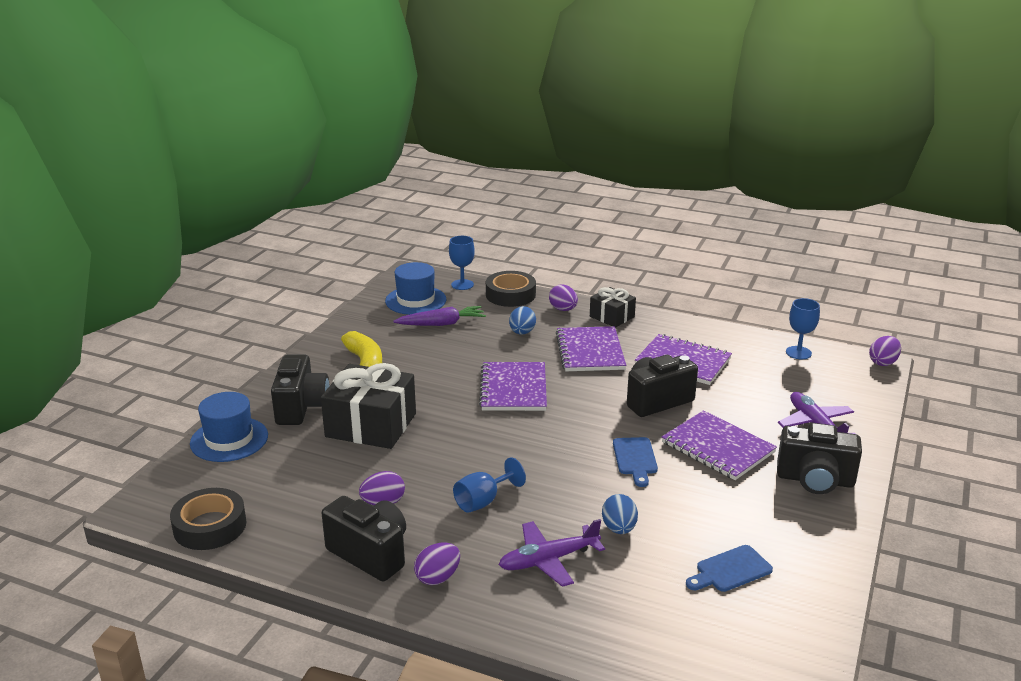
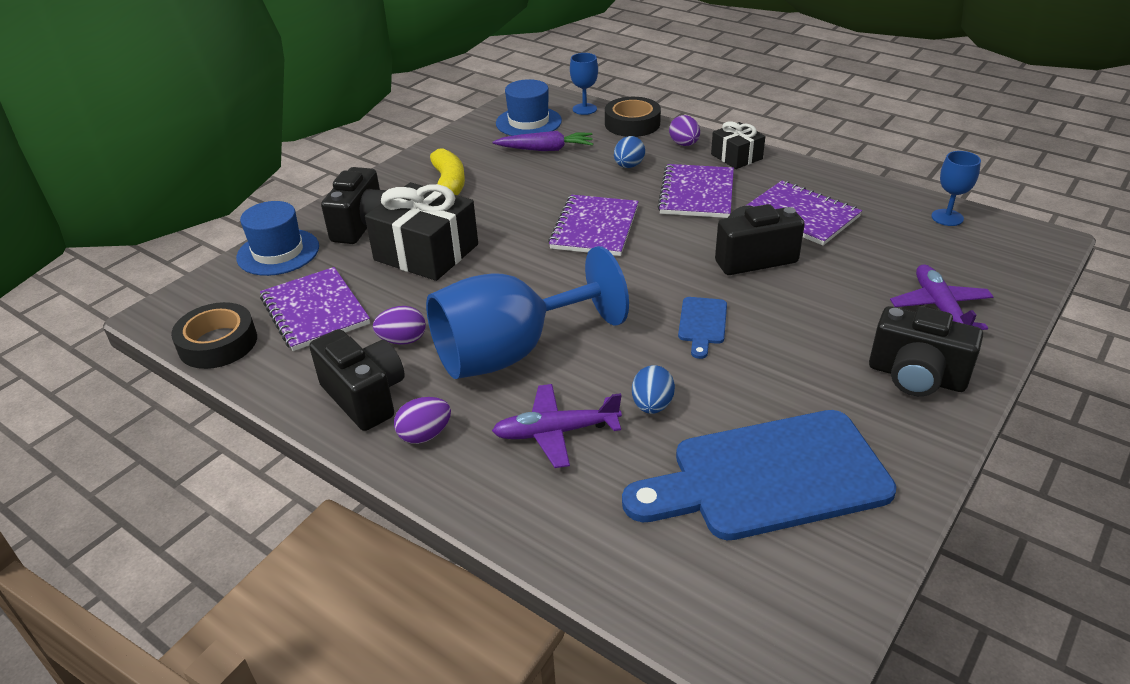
camera: 15 degrees right, 10 degrees up
blue goblet [453,457,526,513] -> blue goblet [426,246,629,379], size x2.30
purple notebook [662,410,777,480] -> purple notebook moved to [260,267,370,351]
blue cutting board [686,545,773,592] -> blue cutting board [622,410,896,540], size x2.34
purple egg [869,336,901,366] -> none

